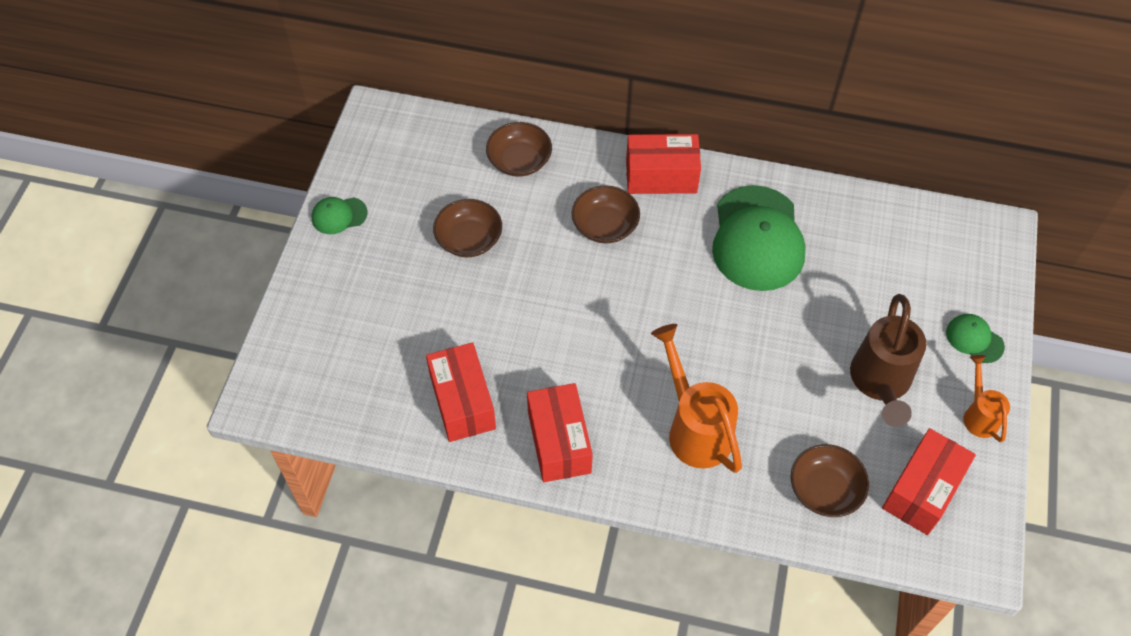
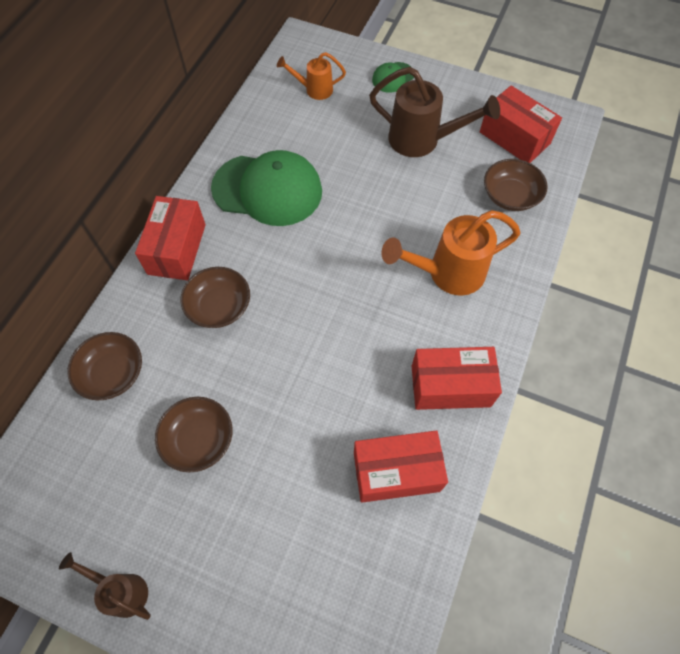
camera: 80 degrees left, 5 degrees up
green cap [312,197,368,234] -> brown watering can [59,552,151,620]
orange watering can [963,355,1010,442] -> orange watering can moved to [277,52,346,100]

